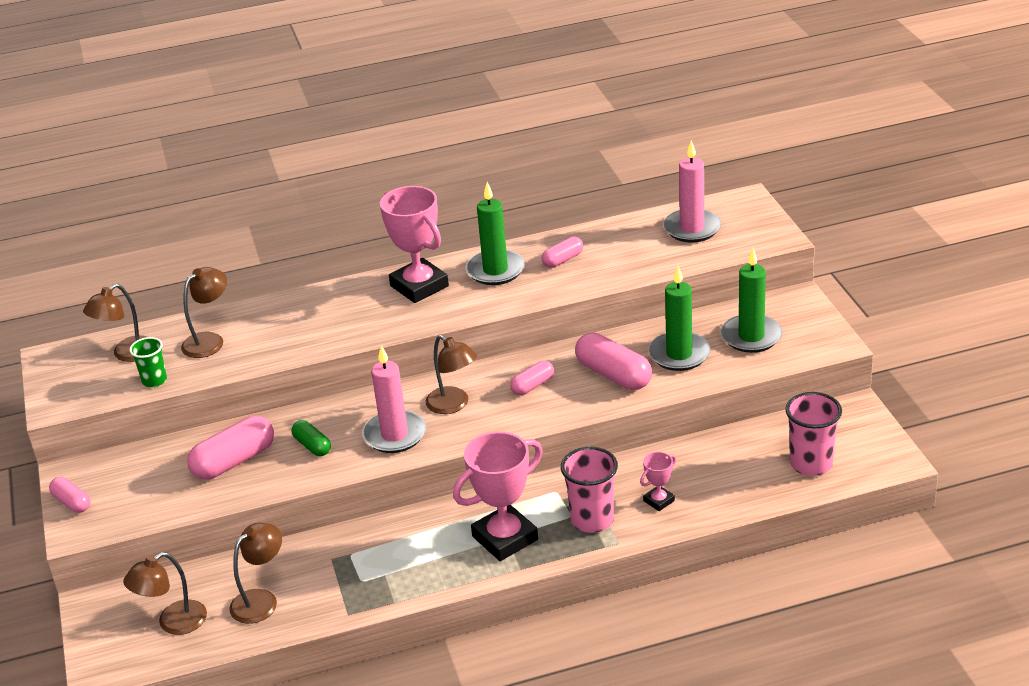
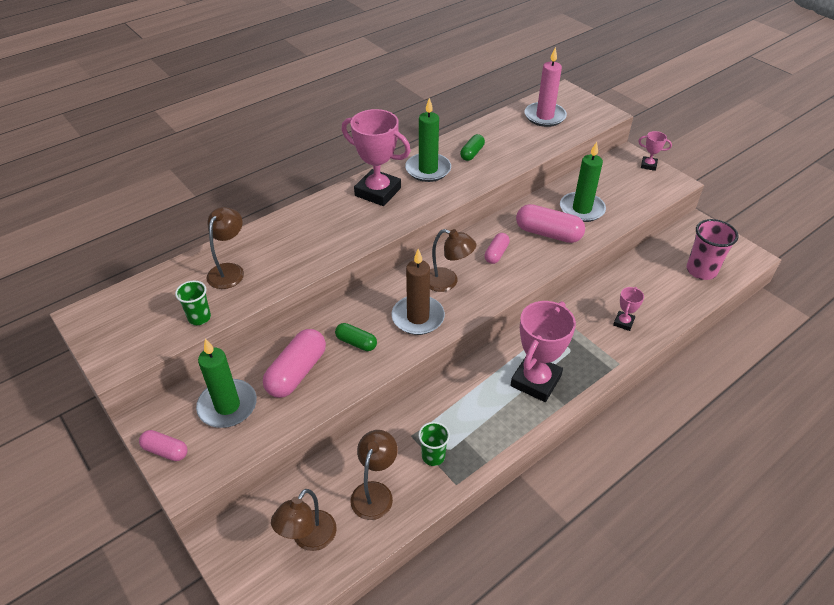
camera: 25 degrees left, 10 degrees up
brown lamp [83,284,147,362] -> none
pink candle [362,345,426,453] -> brown candle [391,249,445,335]
pink capsule [542,237,583,268] -> green capsule [460,134,485,161]
pink cup [561,447,618,533] -> none
green candle [721,248,782,353] -> green candle moved to [196,339,257,428]
none -> green cup [418,422,450,466]
none -> pink trophy [639,131,672,171]

